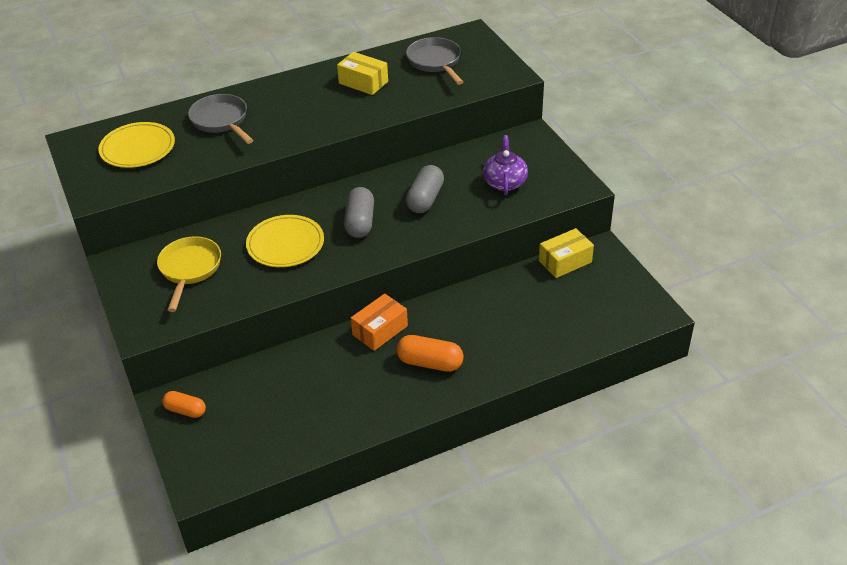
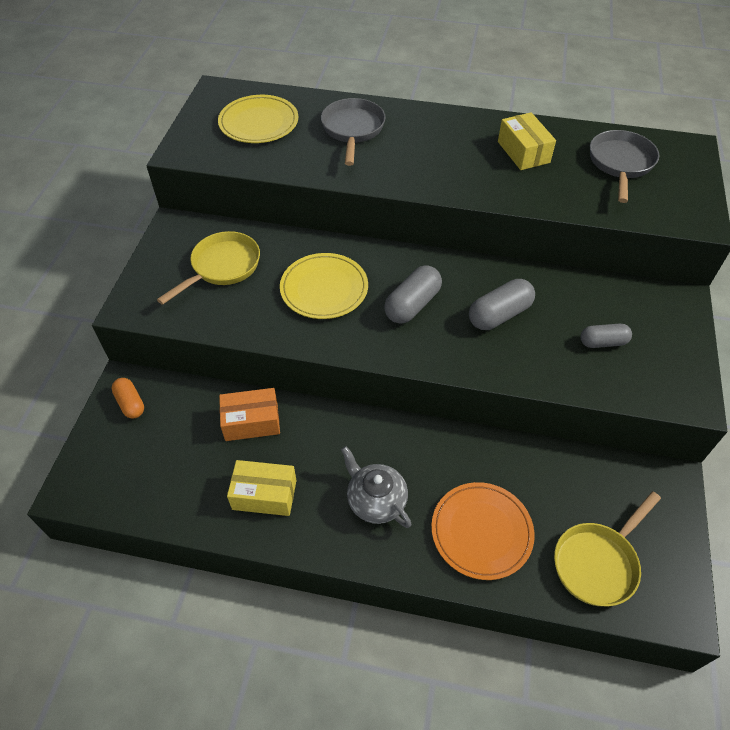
camera: 35 degrees right, 10 degrees up
orange box [351,294,408,351] -> orange box moved to [219,388,280,441]
orange capsule [396,335,464,372] -> grey teapot [341,446,411,528]
purple teapot [483,135,528,195] -> grey capsule [581,324,632,348]
yellow box [539,228,594,278] -> yellow box moved to [227,460,297,516]
none -> orange plate [431,482,535,580]
none -> yellow pan [554,491,661,606]

